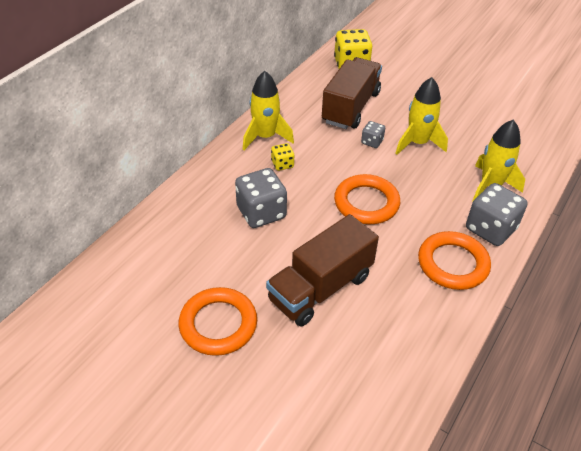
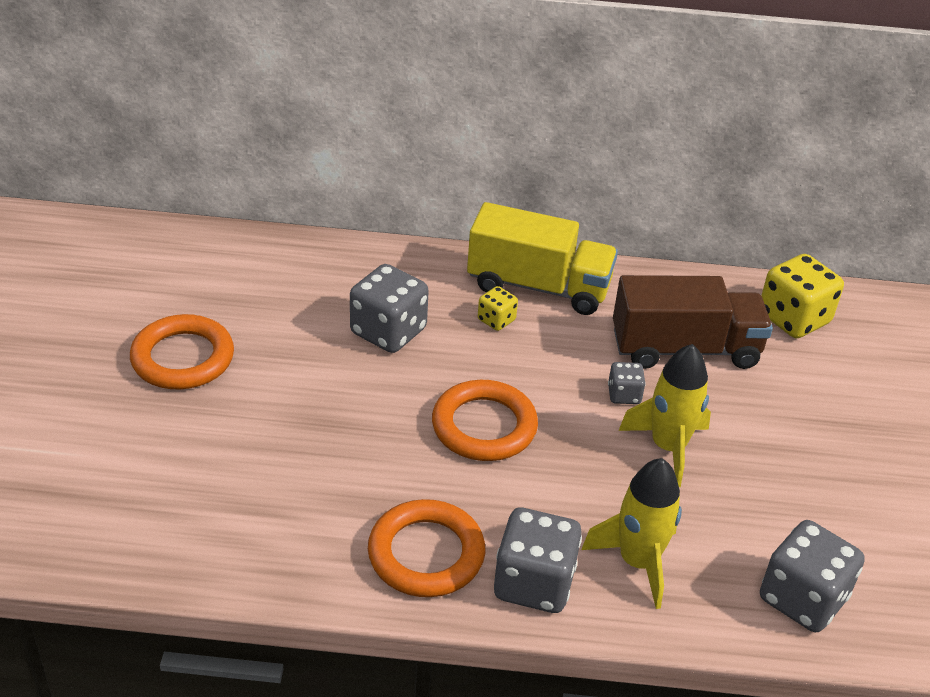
camera: 60 degrees right, 5 degrees down
yellow rocket [243,71,294,150] -> yellow truck [467,202,618,315]
brown truck [266,214,379,327] -> none
none -> grey dice [760,520,865,632]

